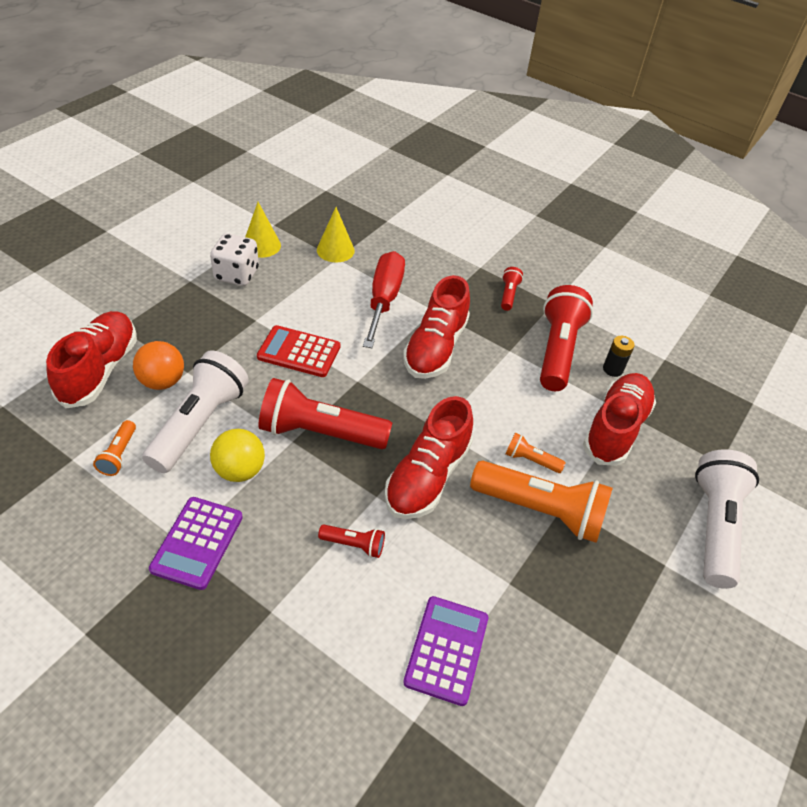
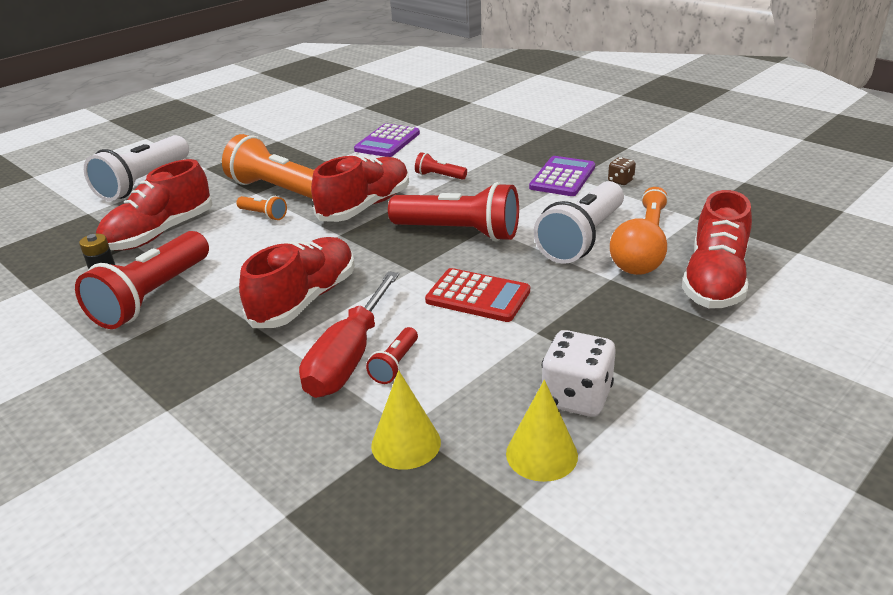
camera: 165 degrees left, 15 degrees down
yellow ball [210,429,265,482] -> none
red flashlight [501,267,523,311] -> red flashlight moved to [366,327,418,384]
none -> brown dice [608,157,636,185]

